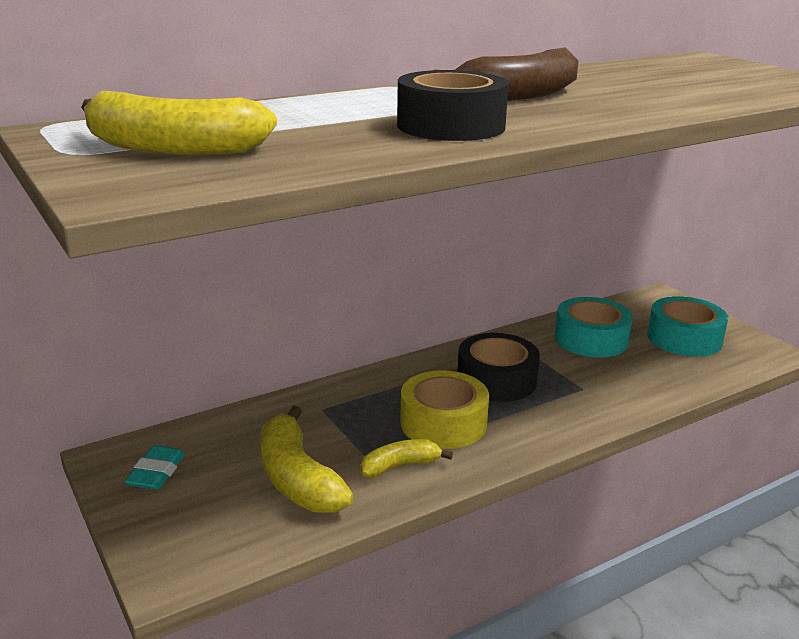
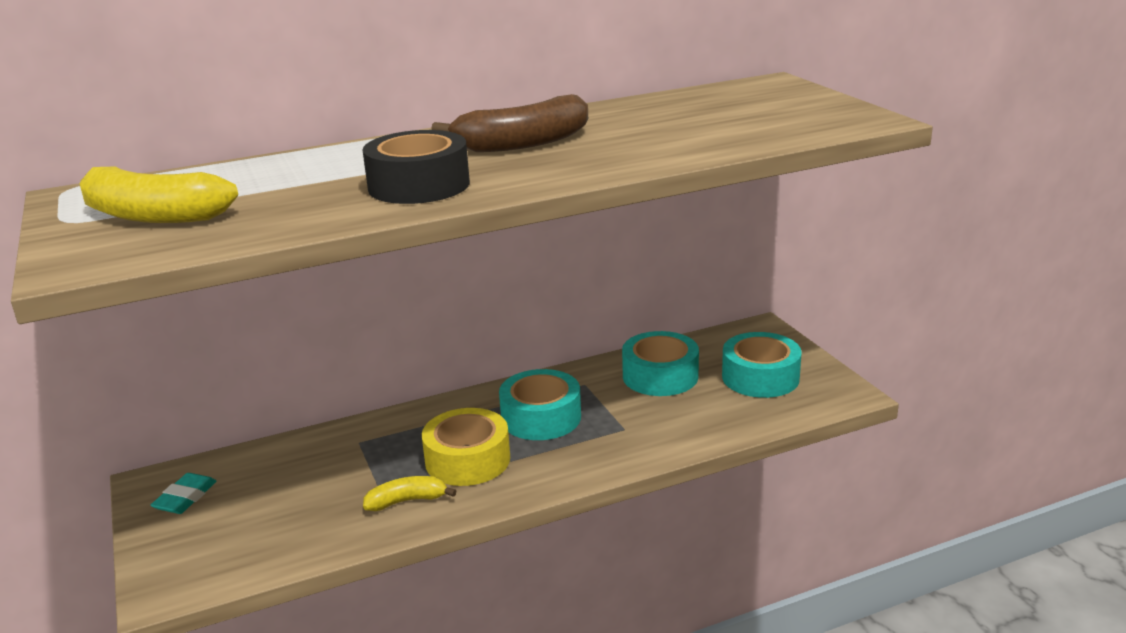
camera: 10 degrees right, 0 degrees up
yellow banana [260,406,354,513] -> none
black tape [457,333,540,402] -> turquoise tape [499,369,581,440]

